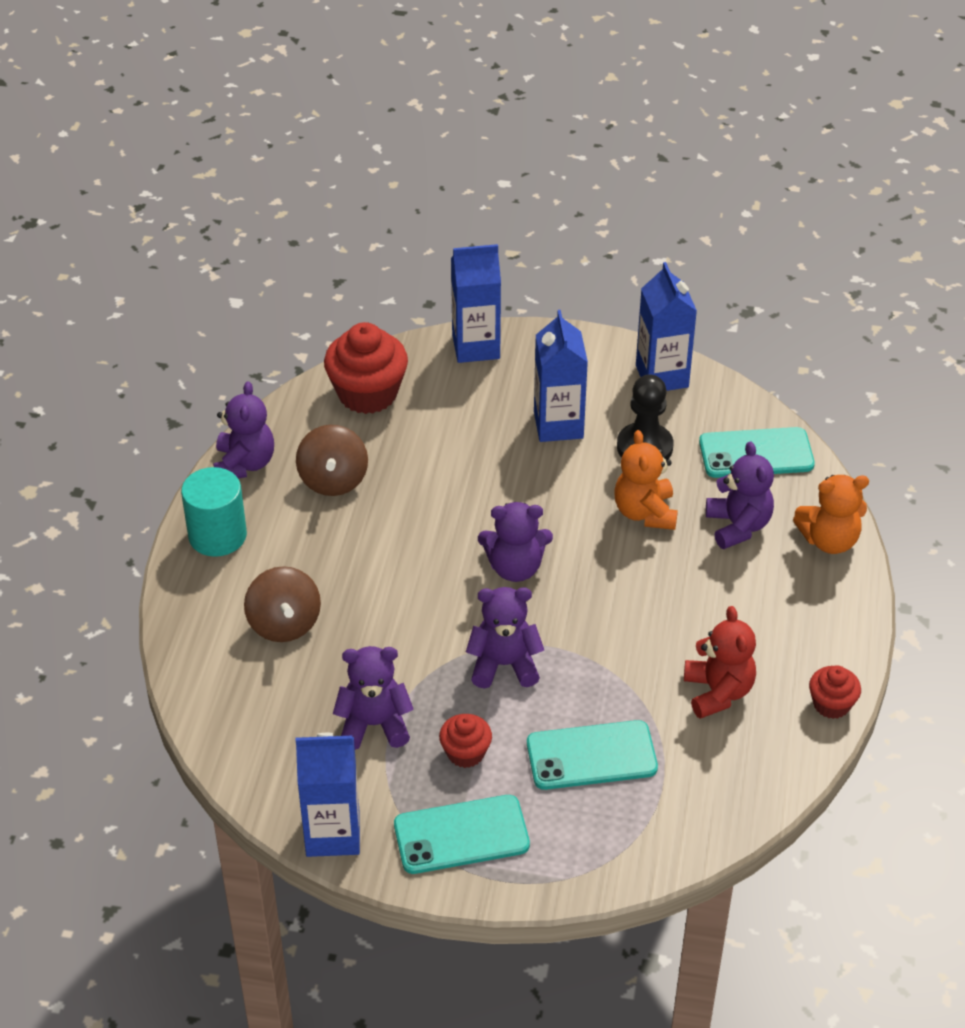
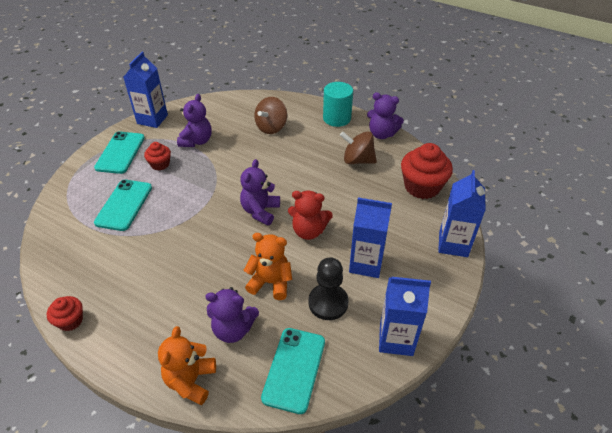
camera: 110 degrees right, 0 degrees up
brown spinning top [244,566,321,642] -> brown spinning top turned 60 degrees counterclockwise [254,97,287,134]
purple teddy bear [466,587,544,689] -> none
red teddy bear [684,606,756,719] -> red teddy bear moved to [288,191,333,240]

